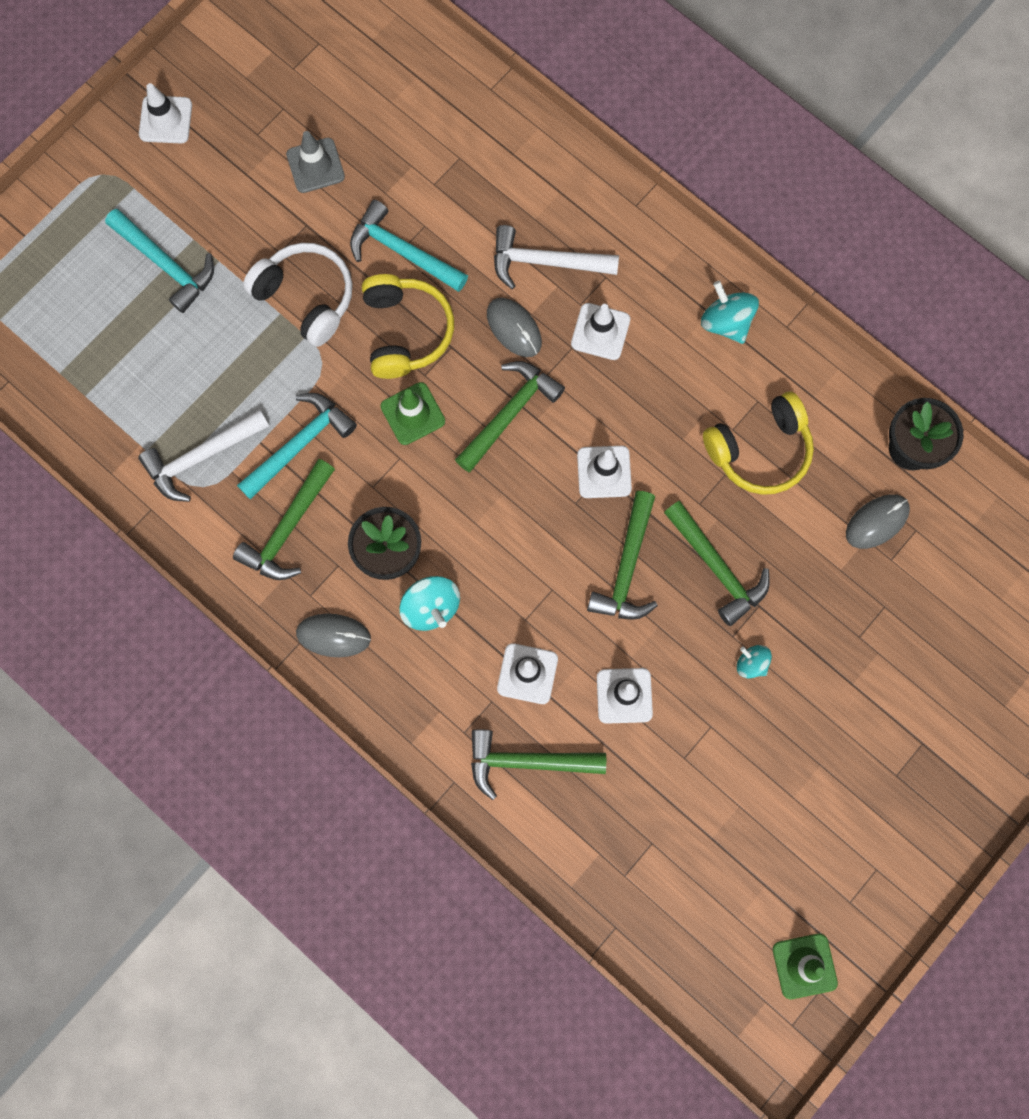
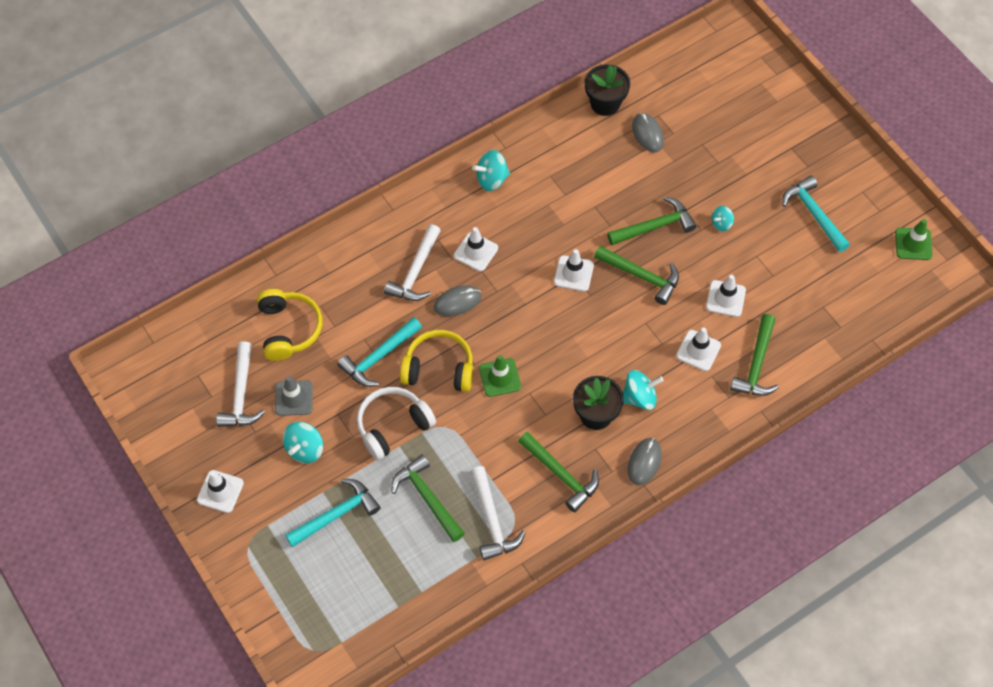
camera: 75 degrees left, 15 degrees down
turquoise hammer [237,393,357,500] -> turquoise hammer moved to [782,175,850,252]
green hammer [455,361,565,472] -> green hammer moved to [391,454,465,542]
yellow headphones [703,392,814,495] -> yellow headphones moved to [257,289,322,361]
none -> white hammer [216,341,265,427]
none -> turquoise spinning top [283,422,323,463]

